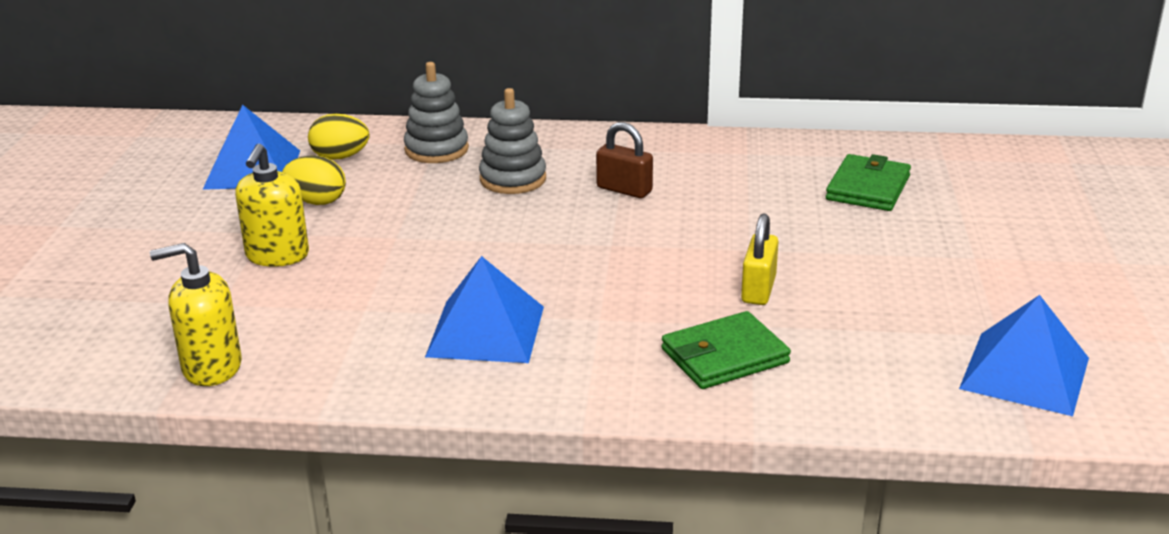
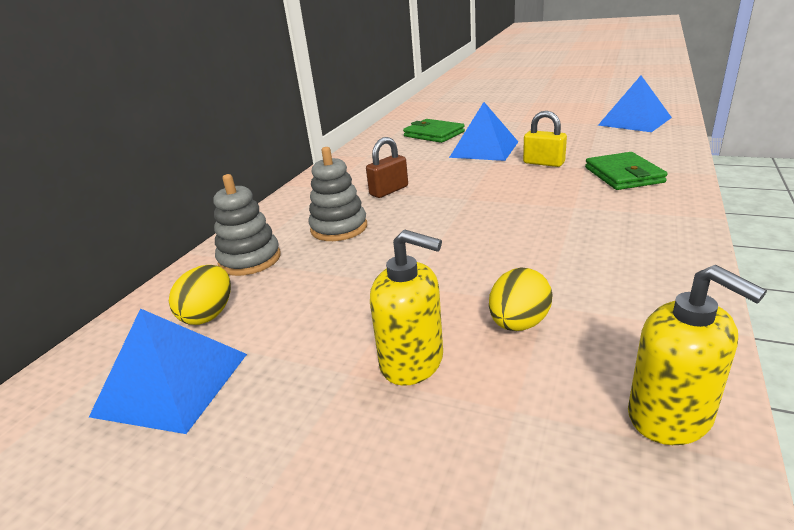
camera: 70 degrees left, 0 degrees up
yellow soap dispenser [150,243,242,386] -> yellow soap dispenser turned 45 degrees counterclockwise [628,265,767,445]
yellow egg [282,156,346,205] -> yellow egg moved to [489,268,553,331]
blue pyramid [425,256,544,363] -> blue pyramid moved to [449,102,518,161]

